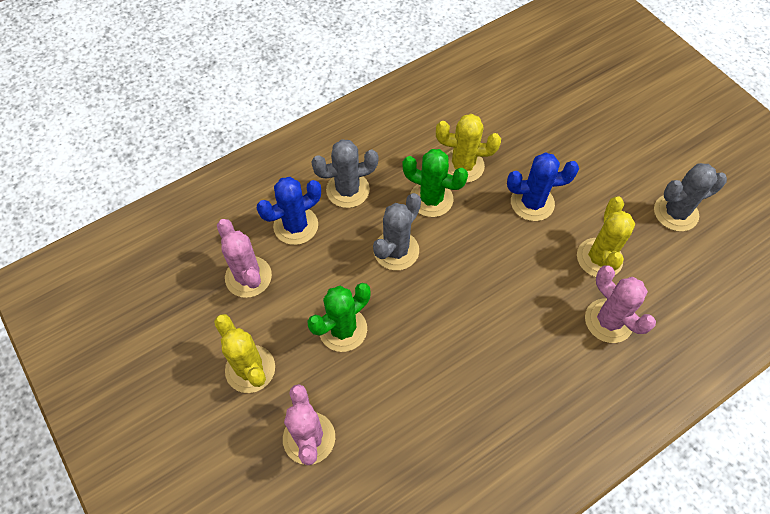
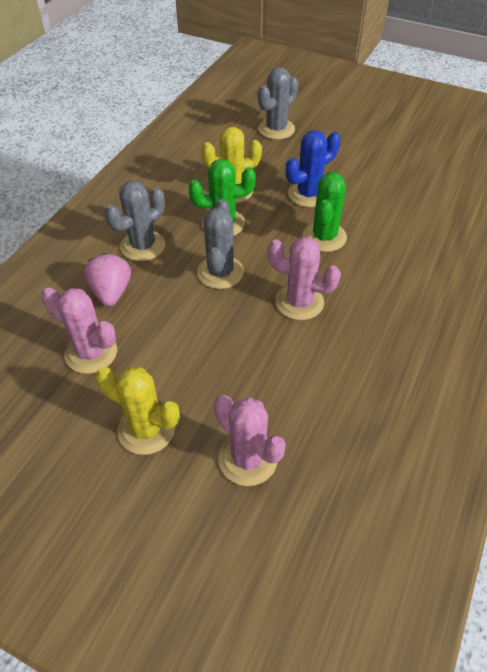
camera: 30 degrees left, 10 degrees down
blue cactus [257,177,321,245] -> pink strawberry [84,253,131,306]
green cactus [308,283,371,352] -> green cactus moved to [302,172,347,252]
yellow cactus [577,196,635,277] -> none
pink cactus [585,266,656,343] -> pink cactus moved to [268,237,341,320]
grey cactus [654,163,727,232] -> grey cactus moved to [258,67,299,140]

